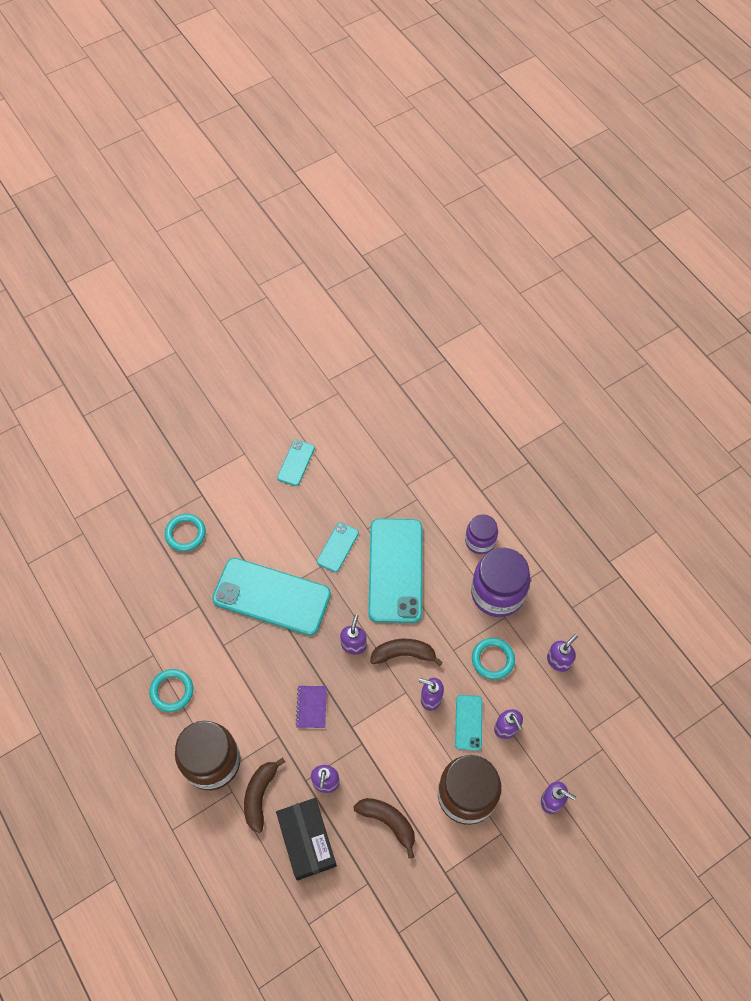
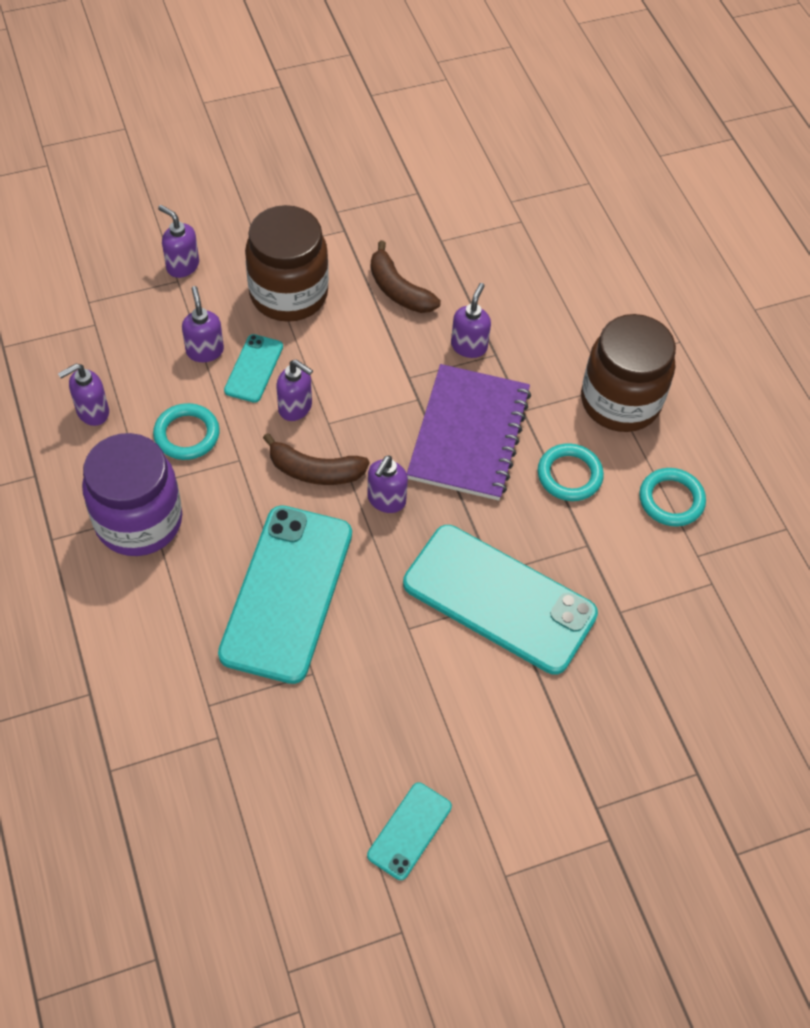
camera: 170 degrees left, 5 degrees down
turquoise ring [165,514,206,552] -> turquoise ring moved to [538,443,604,501]
brown banana [244,757,285,833] -> none
black box [276,798,337,881] -> none
purple notebook [295,686,327,728] -> purple notebook [407,364,531,501], size x2.24
turquoise phone [317,522,359,572] -> none
purple jar [465,514,498,554] -> none

